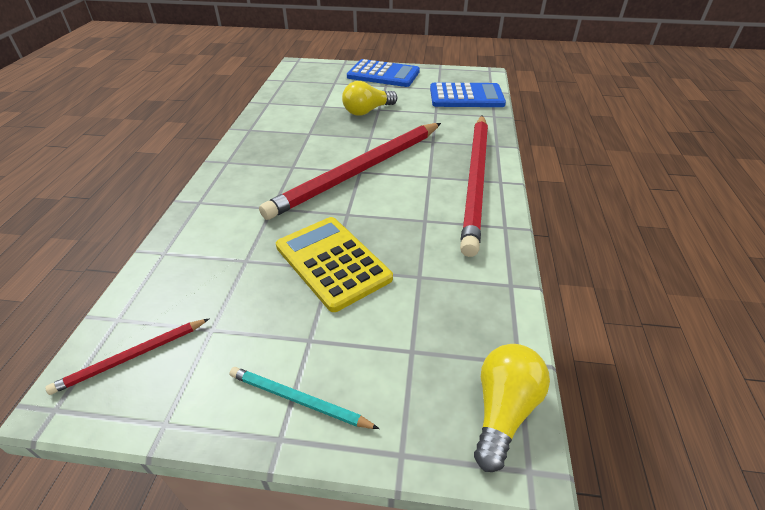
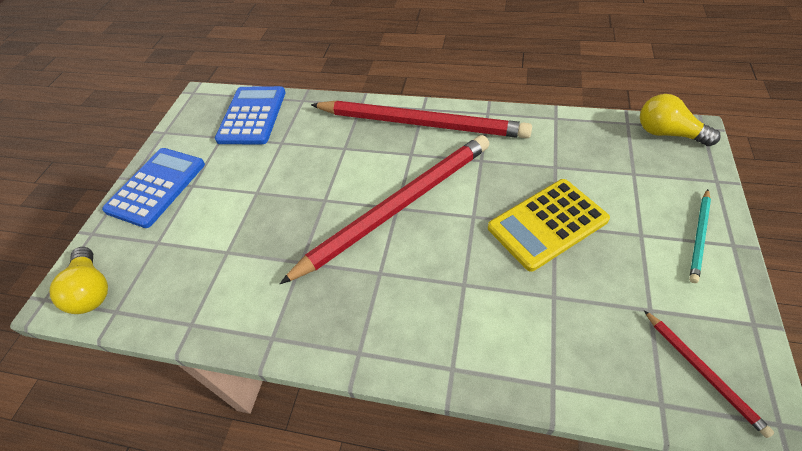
camera: 80 degrees left, 10 degrees up
red pencil [259,123,441,220] -> red pencil turned 90 degrees counterclockwise [280,135,490,284]
yellow light bulb [342,81,397,116] -> yellow light bulb moved to [50,247,108,314]

